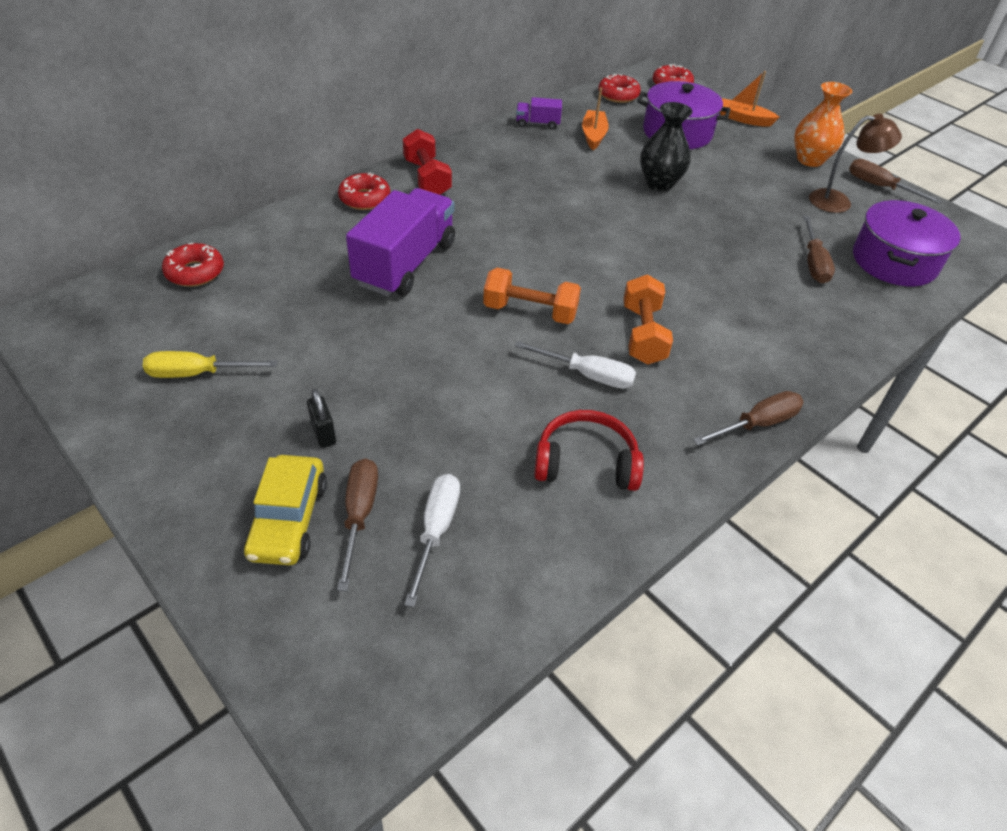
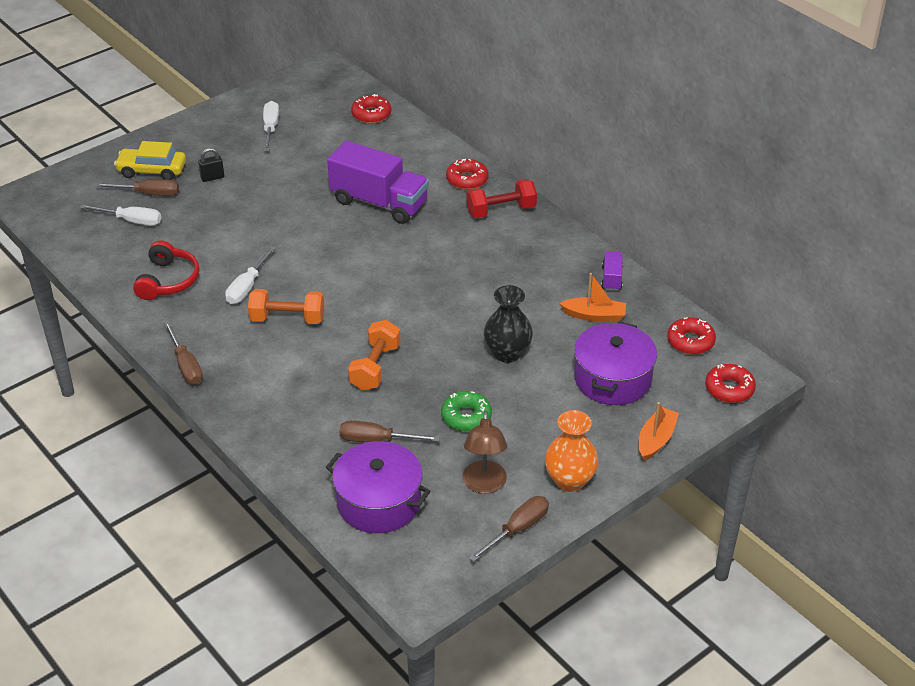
camera: 95 degrees right, 5 degrees down
yellow screwdriver [143,351,278,378] -> white screwdriver [263,101,279,151]
orange dumbbell [483,267,581,324] -> orange dumbbell moved to [348,320,401,391]
none -> green donut [441,391,492,431]

